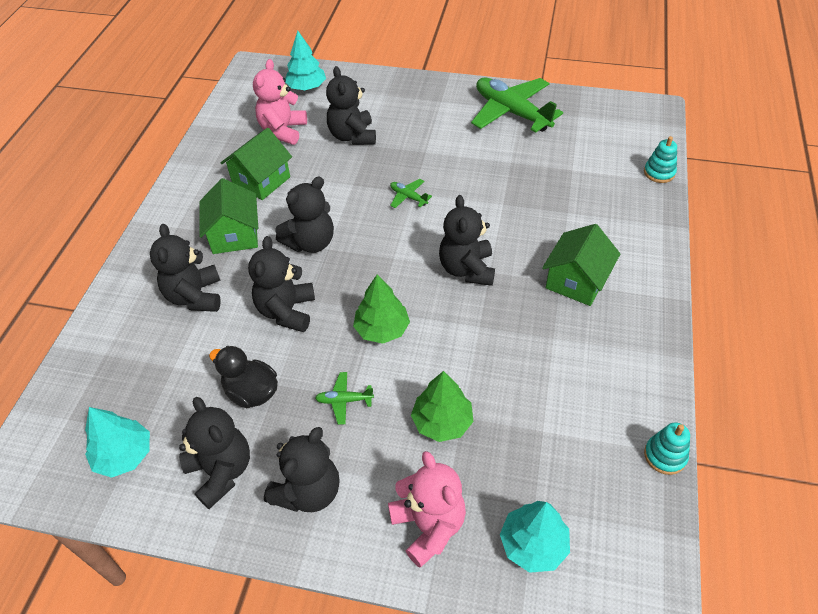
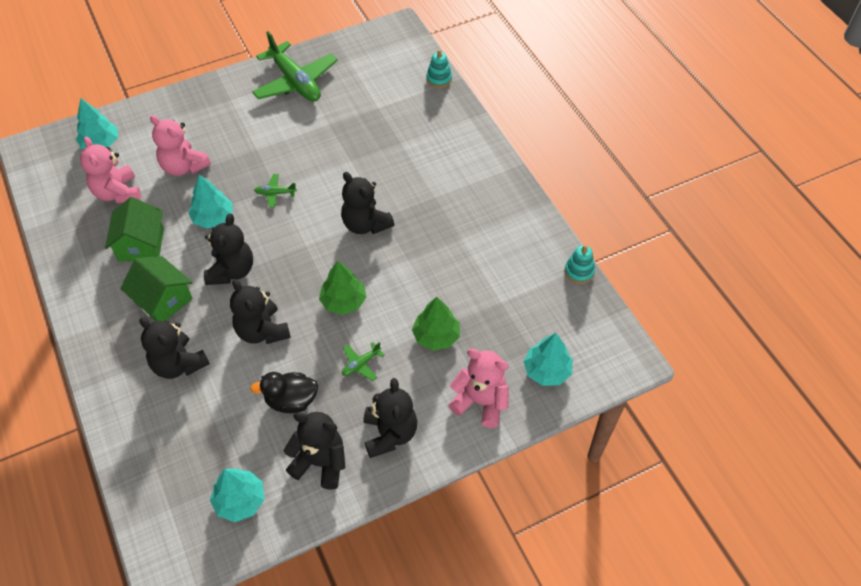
camera: 40 degrees left, 5 degrees up
black teddy bear [326,66,376,145] -> pink teddy bear [150,115,211,176]
green plane [471,77,563,133] -> green plane turned 135 degrees counterclockwise [252,31,338,102]
green house [542,224,620,306] -> none
none -> turquoise tree [188,174,233,229]

